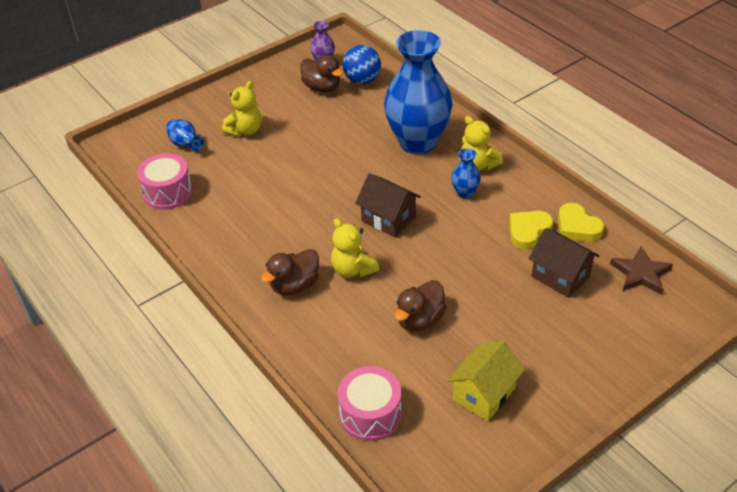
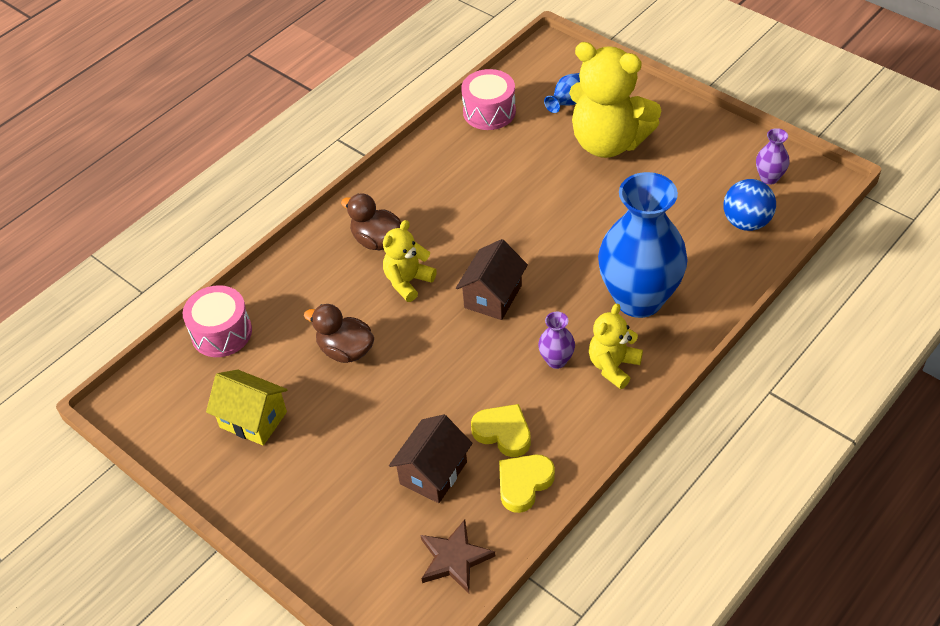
camera: 80 degrees right, 5 degrees up
yellow teddy bear [222,81,261,137] -> yellow teddy bear [569,42,661,158], size x1.91
brown duck [300,55,343,92] -> none
blue vase [451,148,481,199] -> purple vase [538,312,575,369]

